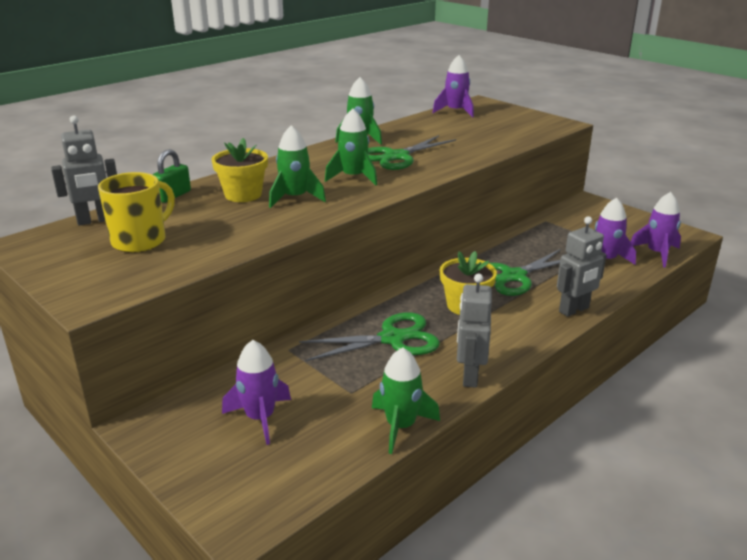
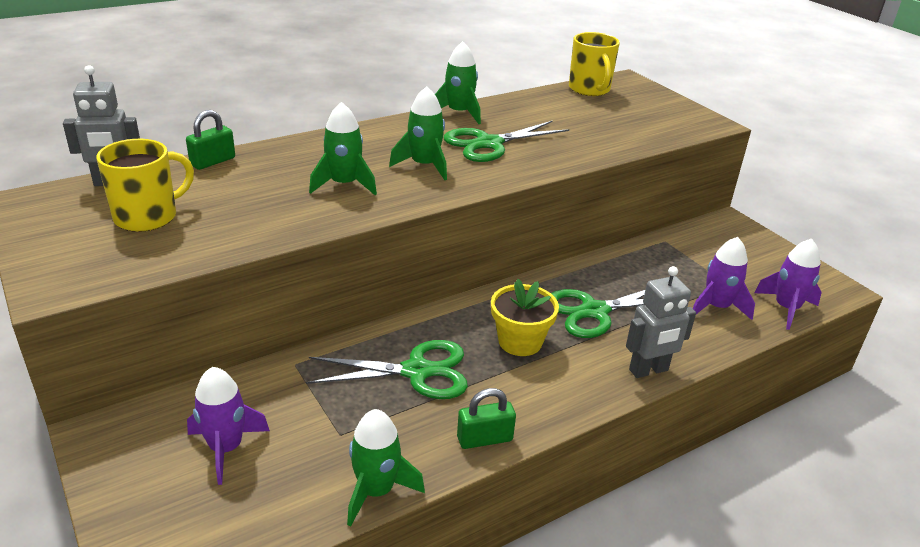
camera: 10 degrees right, 5 degrees up
yellow flower pot [212,138,268,202] -> none
purple rocket [432,55,474,118] -> yellow mug [569,32,620,96]
grey robot [457,274,492,388] -> green padlock [457,388,516,449]

